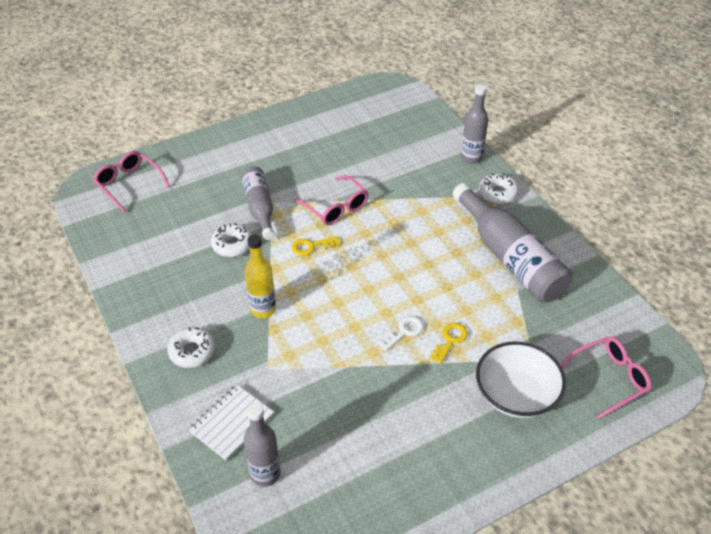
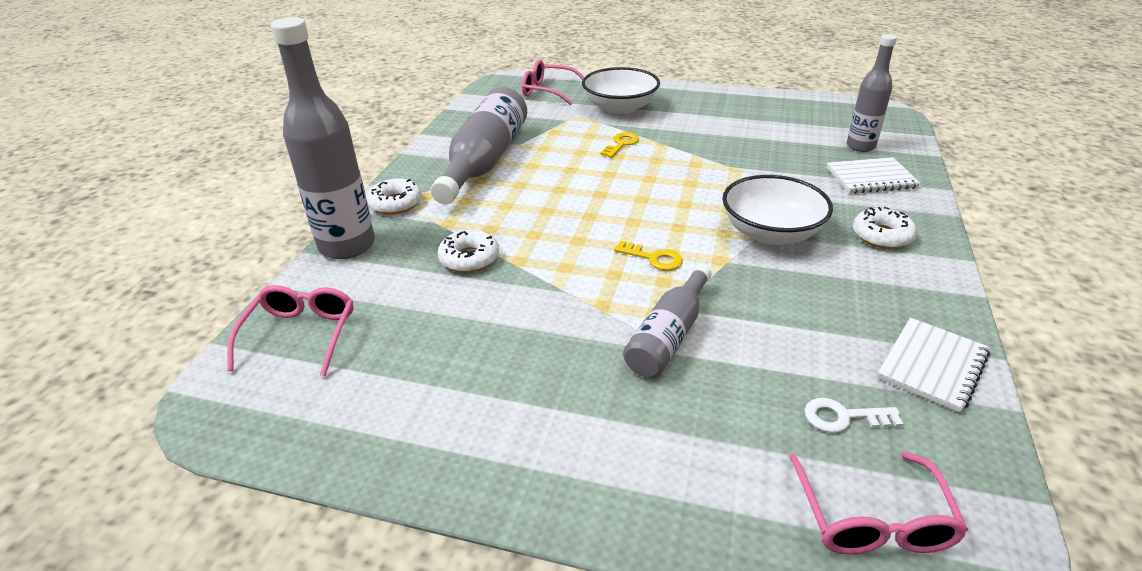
camera: 135 degrees left, 10 degrees down
white donut [211,223,252,257] -> white donut moved to [438,230,499,273]
yellow bottle [245,235,276,318] -> white bowl [722,175,833,245]
pink glasses [294,175,369,225] -> pink glasses moved to [227,285,354,376]
white key [378,316,424,351] -> white key moved to [804,398,903,433]
yellow key [430,323,468,363] -> yellow key turned 135 degrees clockwise [601,132,639,158]
grey bottle [461,84,488,164] -> grey bottle [270,17,375,259], size x1.66
none -> white notebook [877,318,990,413]

